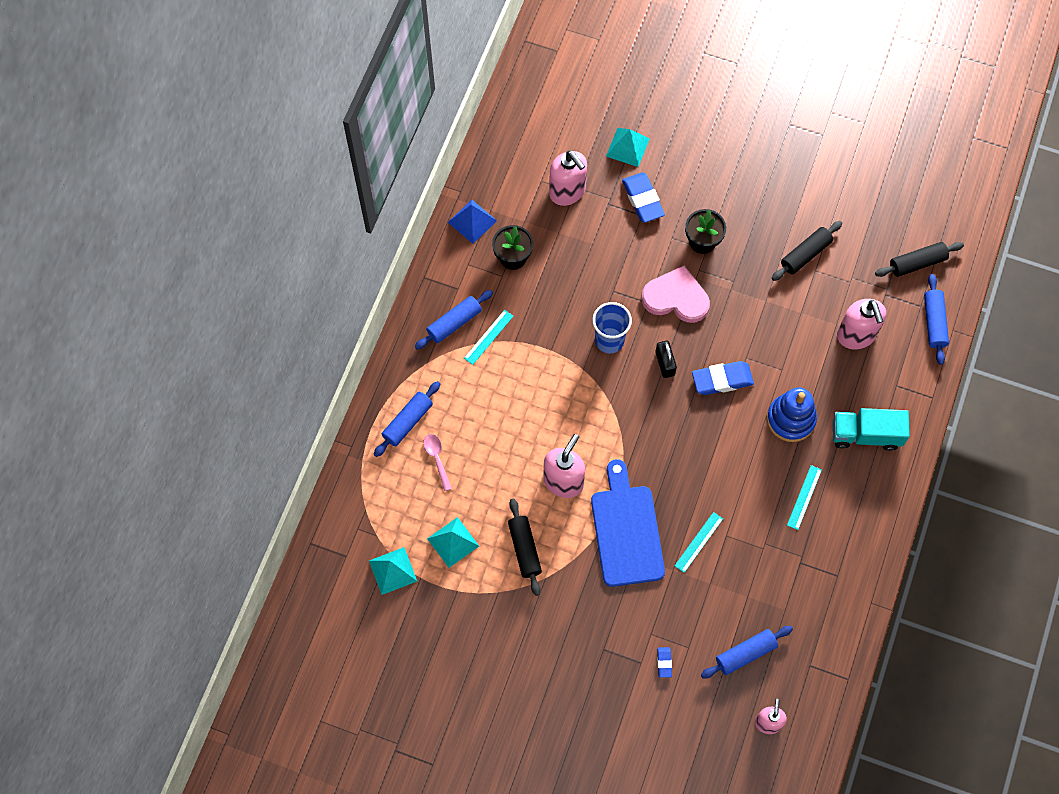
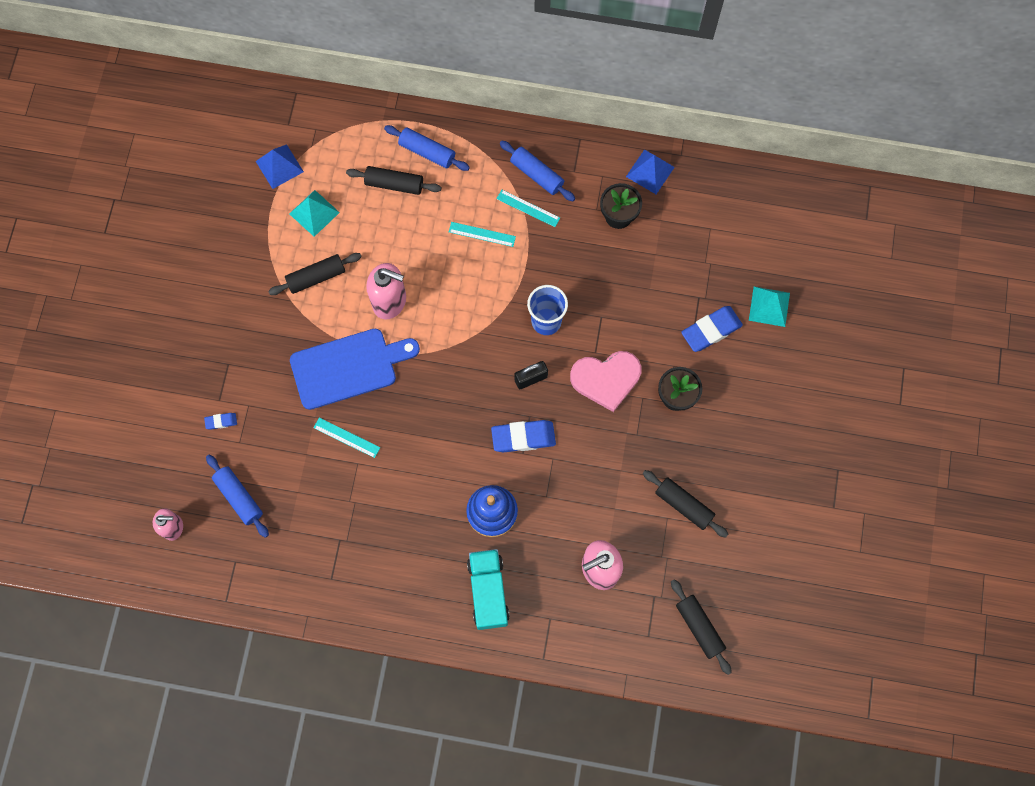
camera: 80 degrees right, 5 degrees up
turquoise pyramid [369,547,417,595] -> blue pyramid [256,144,304,189]
pink spoon [423,434,452,491] -> black rolling pin [346,166,441,195]
pink soap dispenser [549,150,587,206] -> none
pink heart [641,266,710,323] -> pink heart turned 75 degrees clockwise [570,351,641,412]
blue eraser [692,361,754,395] -> blue eraser turned 75 degrees counterclockwise [491,420,556,452]
turquoise ruler [787,465,822,530] -> turquoise ruler moved to [449,222,516,247]
blue rolling pin [924,274,949,365] -> none

